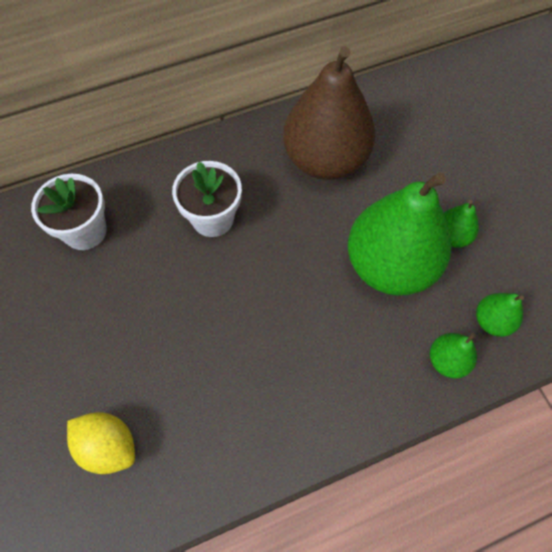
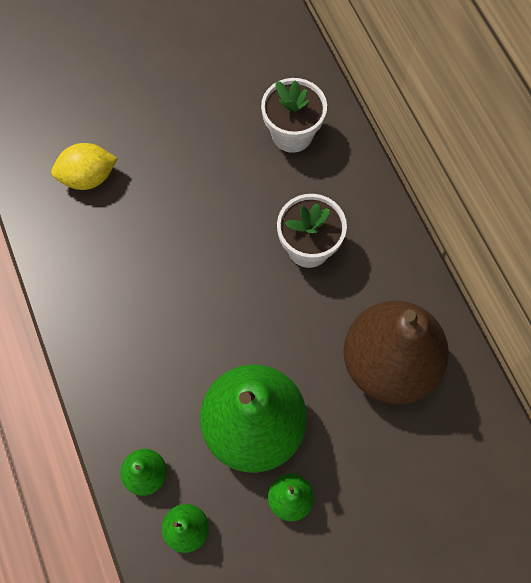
camera: 90 degrees right, 5 degrees up
yellow lemon [67,412,135,474] -> yellow lemon turned 45 degrees clockwise [51,143,118,190]

